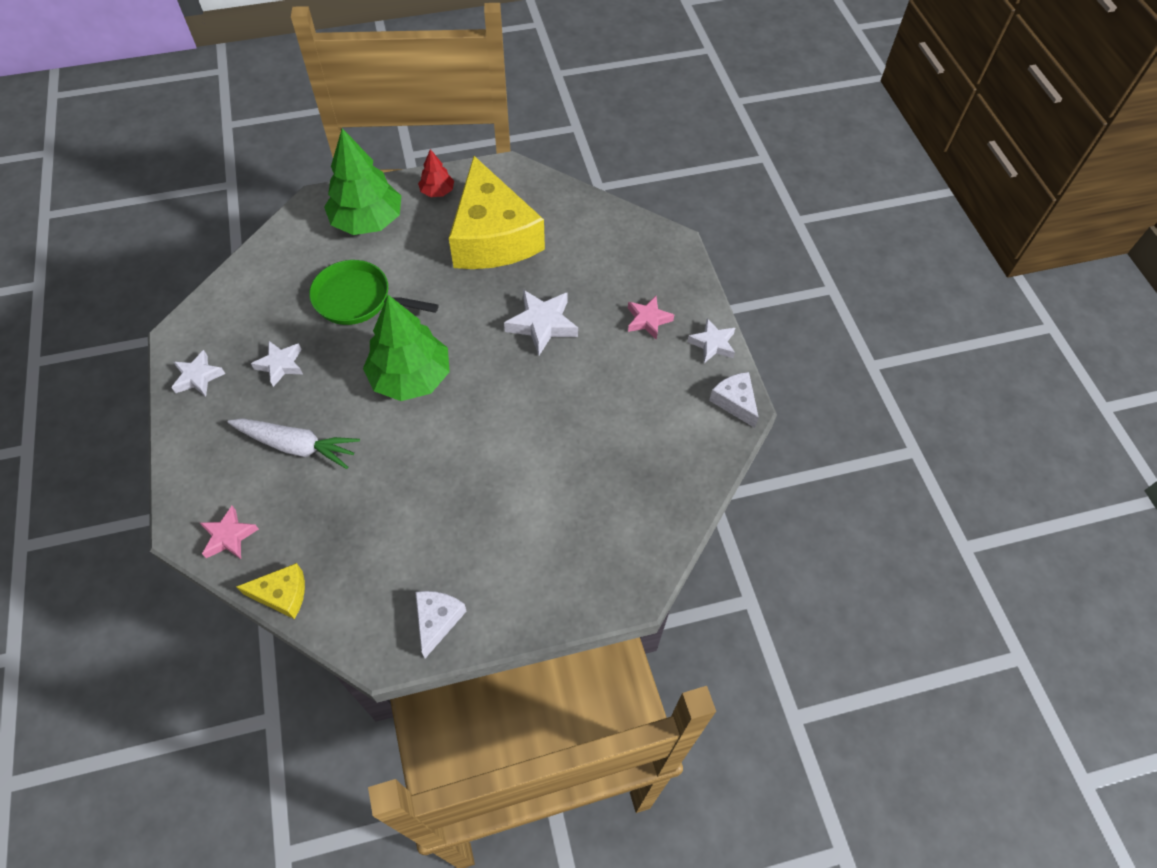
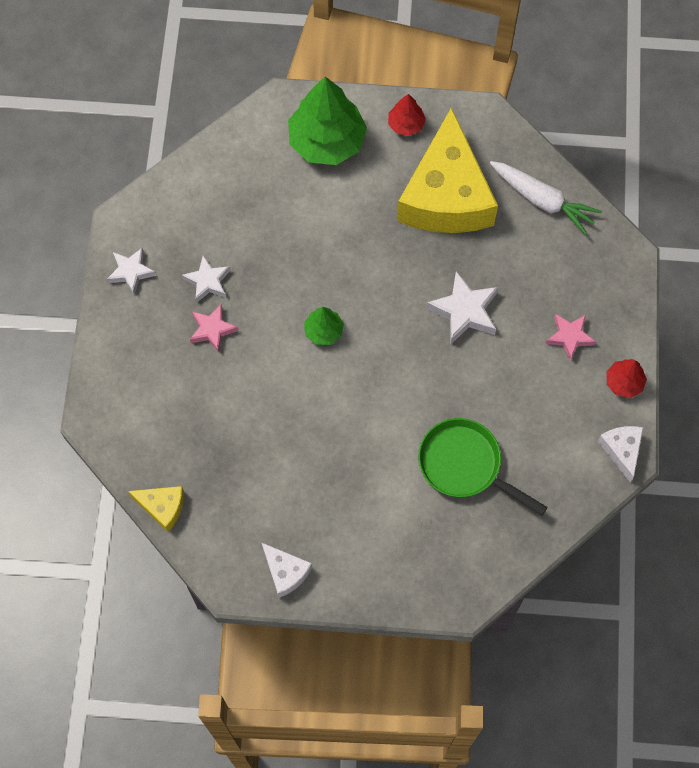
camera: 20 degrees right, 10 degrees up
pink star [200,506,259,559] -> pink star moved to [190,304,238,353]
white carrot [228,418,360,469] -> white carrot moved to [490,161,602,235]
green pan [309,260,439,325] -> green pan moved to [418,418,548,516]
green tree [363,295,450,401] -> green tree [304,307,344,345], size x0.48
white cheese [415,591,466,658] -> white cheese turned 105 degrees clockwise [261,542,312,598]
white star [687,318,735,363] -> red tree [607,359,647,398]

